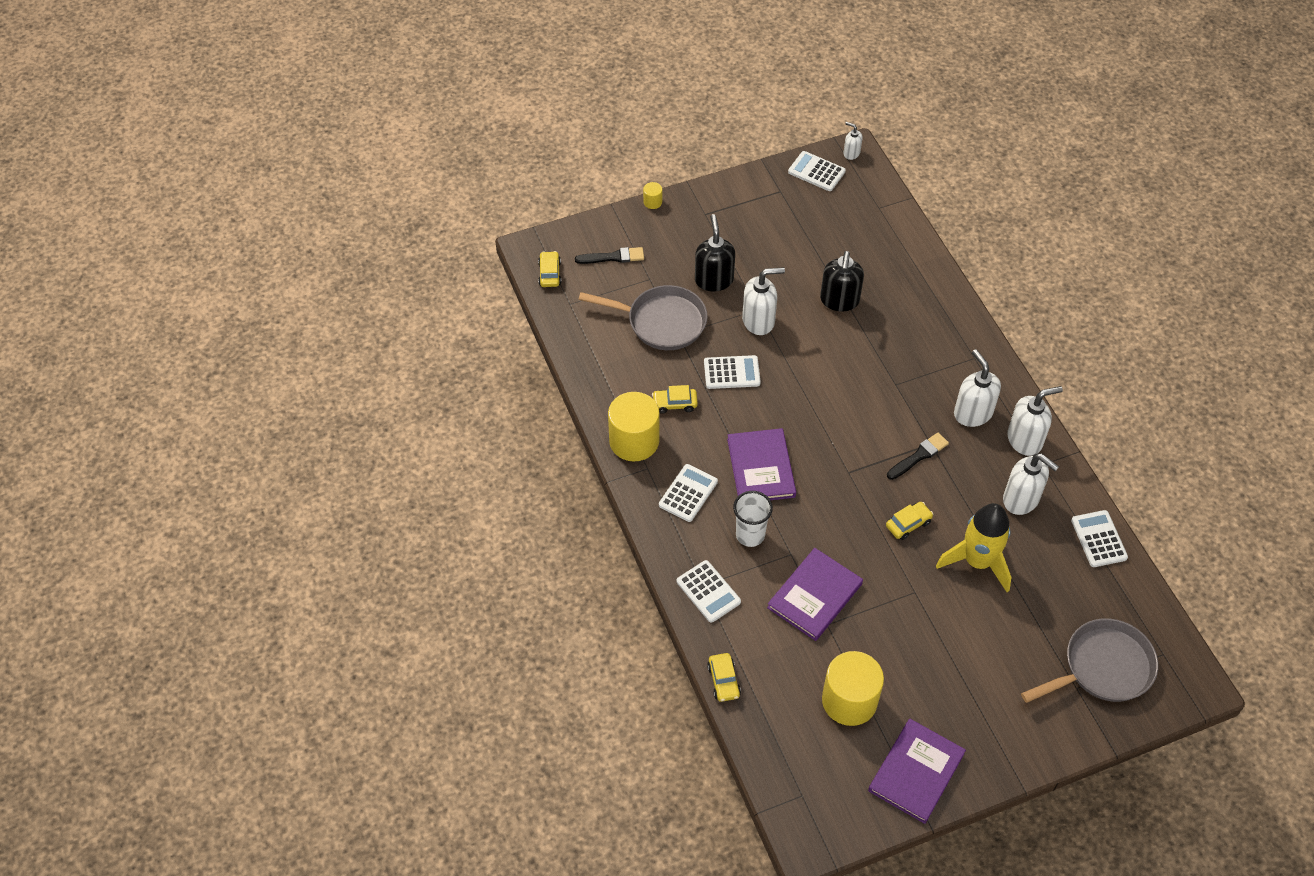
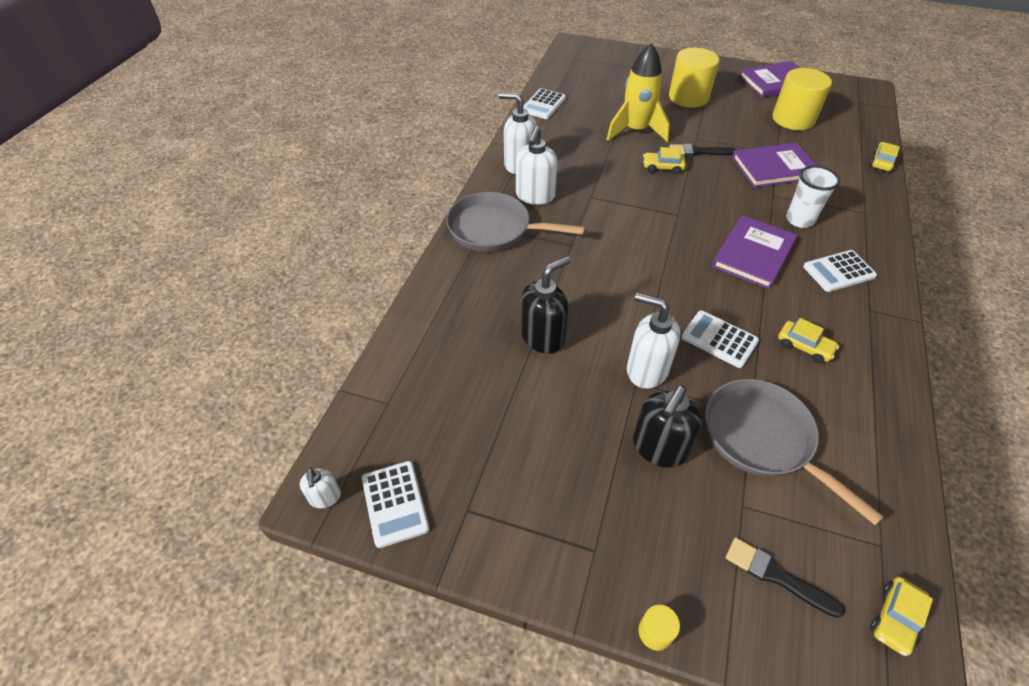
camera: 140 degrees left, 5 degrees down
yellow cylinder [608,392,660,461] -> yellow cylinder moved to [669,48,719,108]
white calculator [676,560,741,623] -> none
black brush [887,432,949,480] -> black brush moved to [669,144,736,156]
white soap dispenser [1003,453,1059,515] -> none
grey pan [1021,618,1158,703] -> grey pan moved to [446,192,585,252]

